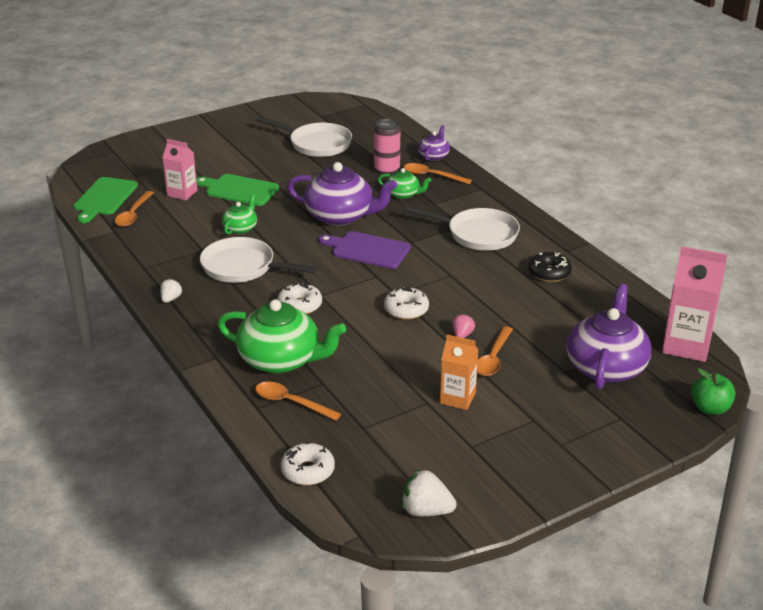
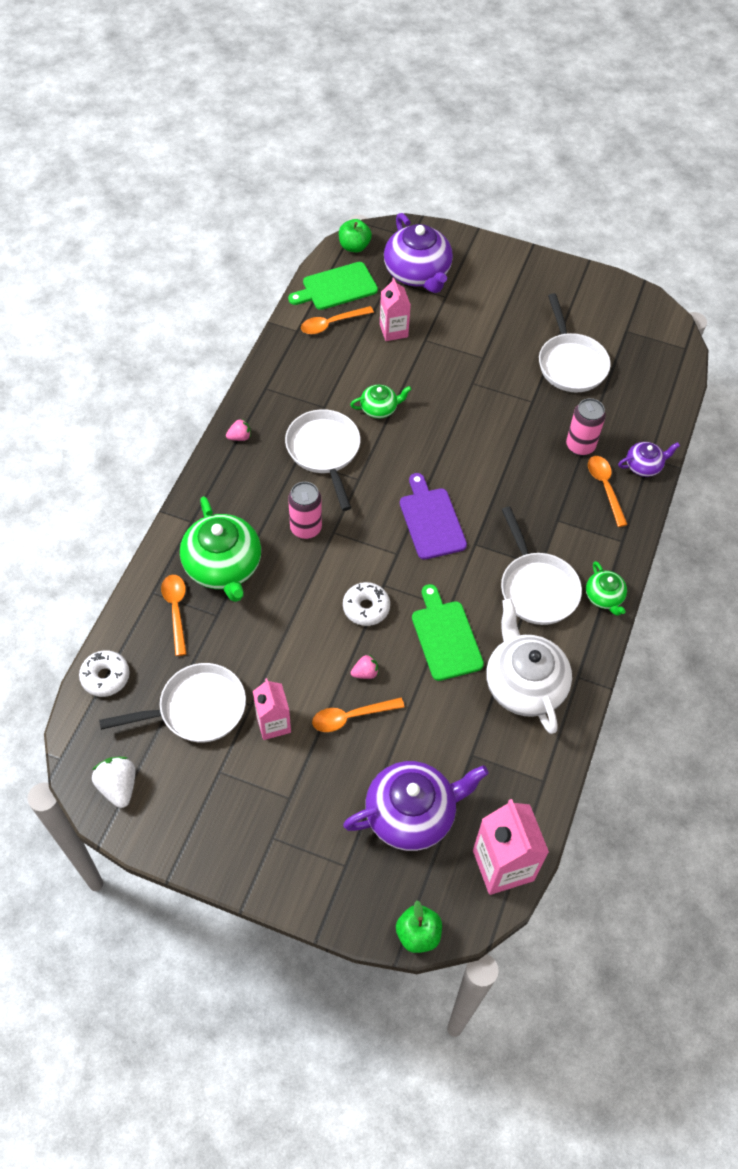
camera: 50 degrees right, 25 degrees up
white strawberry [160,278,183,303] -> pink strawberry [226,419,251,441]
green cutting board [196,174,279,206] -> green cutting board moved to [412,584,484,681]
white donut [277,283,322,314] -> pink can [288,482,322,539]
purple teapot [287,162,397,226] -> purple teapot moved to [384,213,453,293]
green teapot [378,168,431,199] -> green teapot moved to [586,561,627,616]
orange carton [440,335,479,410] -> pink carton [253,678,291,740]
black donut [528,252,572,282] -> white teapot [486,599,572,734]
none -> white pan [99,663,246,743]
none -> green apple [339,219,372,252]

